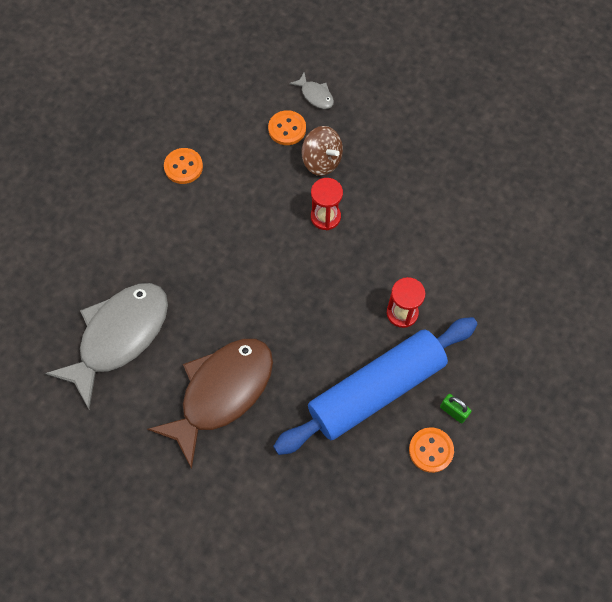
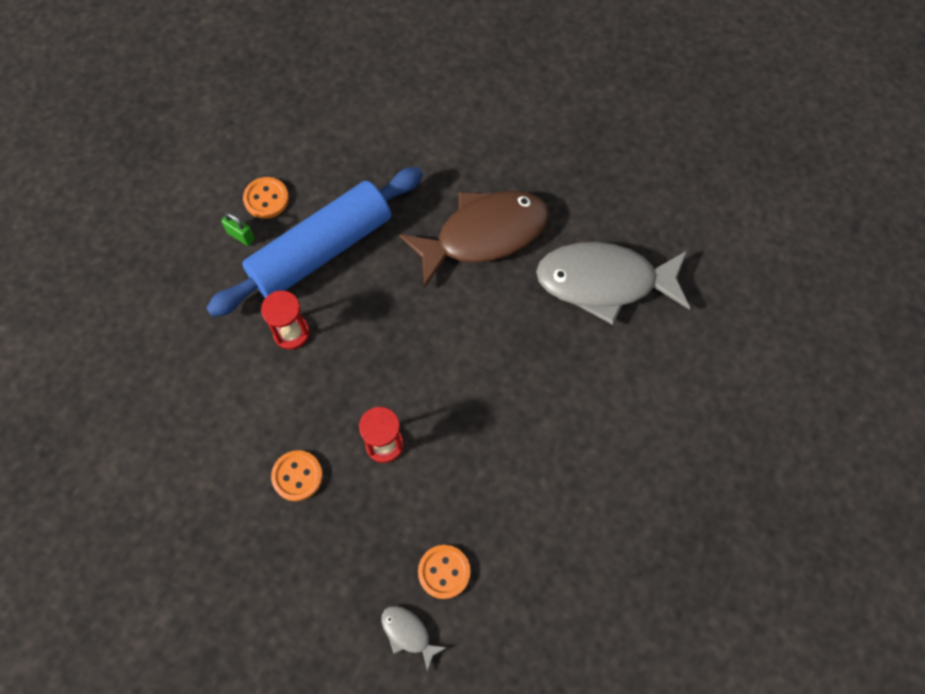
camera: 175 degrees right, 0 degrees up
grey fish [45,283,168,409] -> grey fish turned 60 degrees clockwise [536,242,690,325]
brown fish [147,338,273,469] -> brown fish turned 150 degrees counterclockwise [399,191,549,288]
orange button [164,148,203,184] -> orange button moved to [271,450,323,501]
brown spinning top [302,126,343,176] -> none

